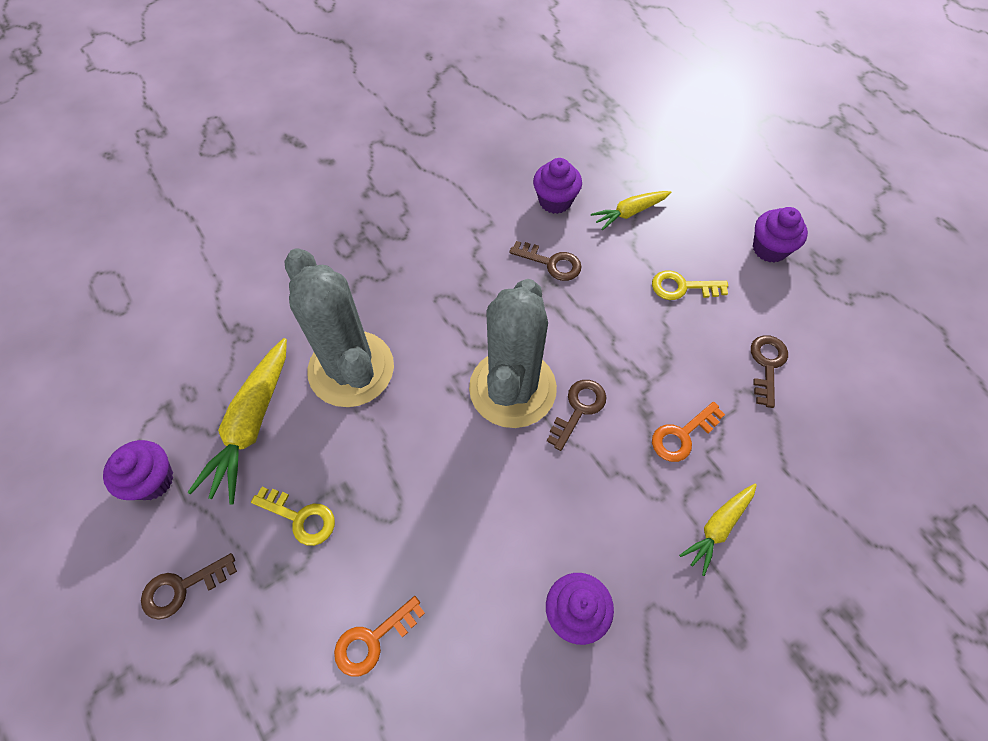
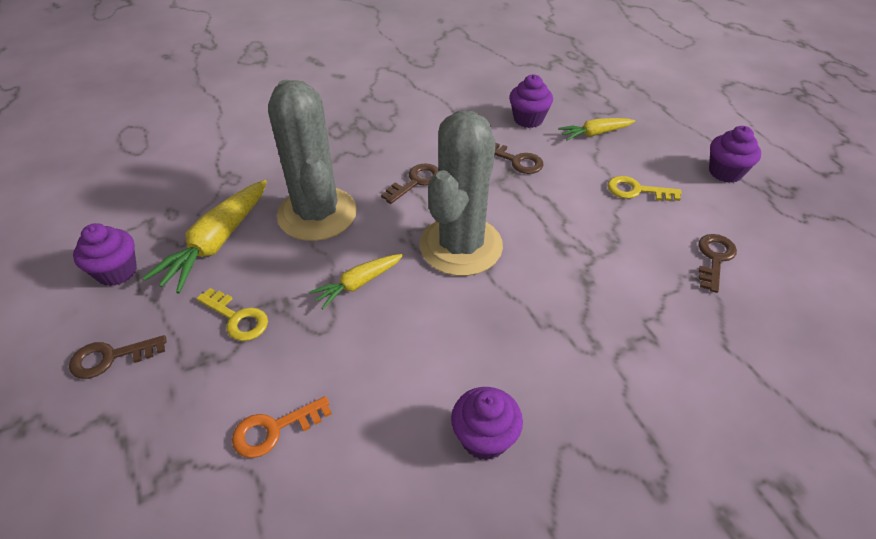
camera: 10 degrees right, 15 degrees down
brown key [547,380,606,451] -> brown key moved to [381,163,439,204]
orange key [652,402,725,462] -> none
yellow carrot [679,484,757,576] -> yellow carrot moved to [309,254,403,309]

